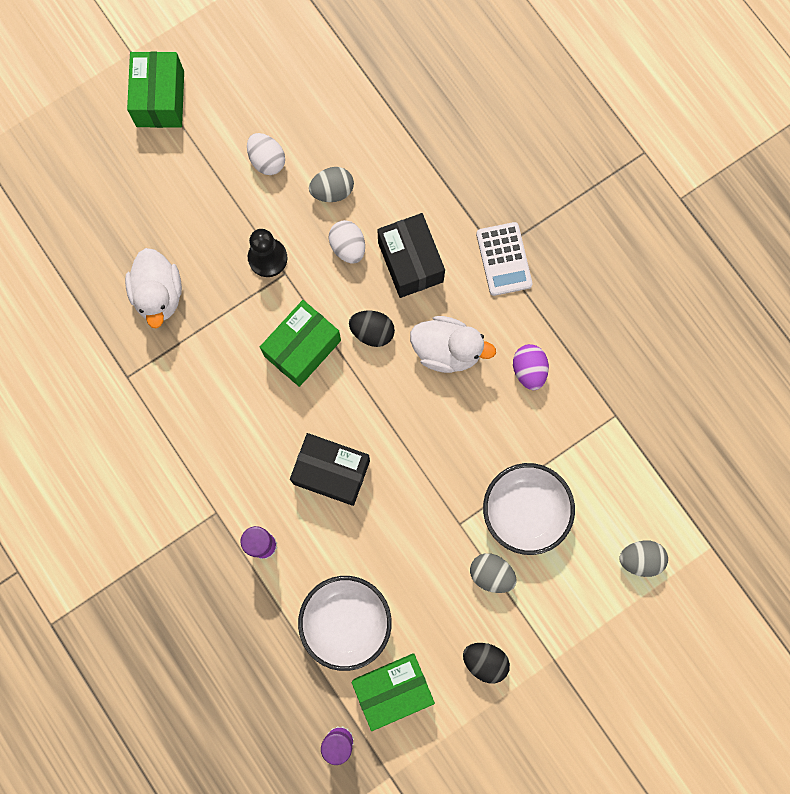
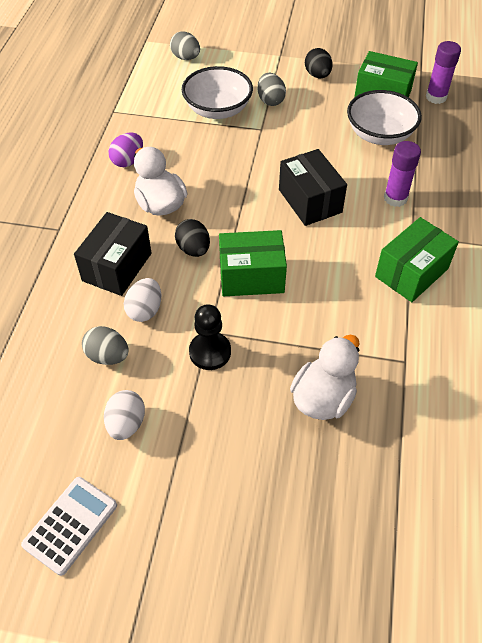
camera: 135 degrees left, 25 degrees down
green box [127,52,184,128] -> green box moved to [375,217,459,302]
white calculator [476,222,533,296] -> white calculator moved to [21,477,117,576]

